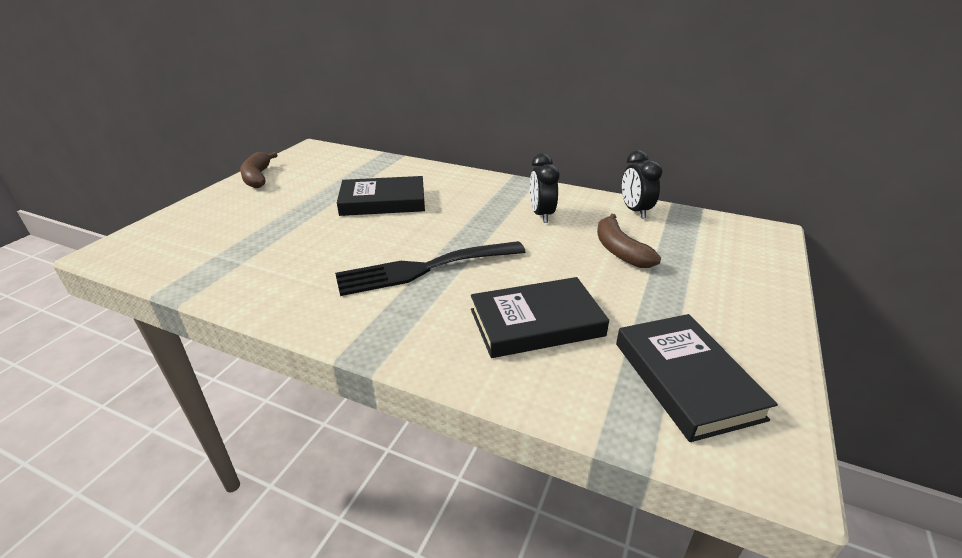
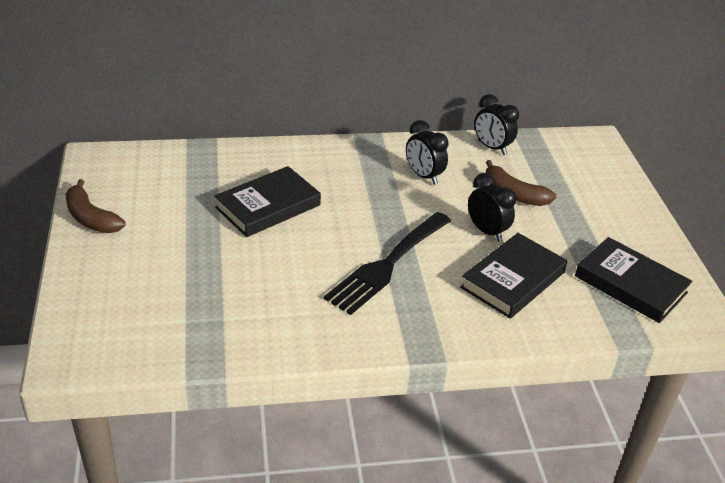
camera: 35 degrees left, 5 degrees up
none -> black clock [468,173,516,242]

